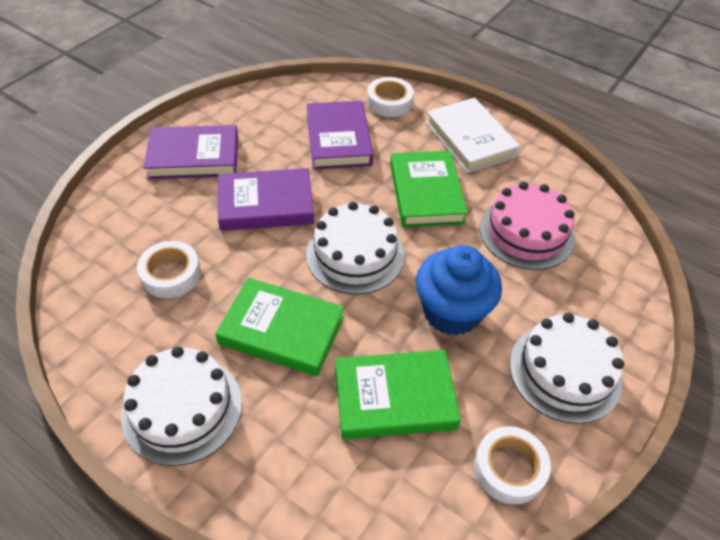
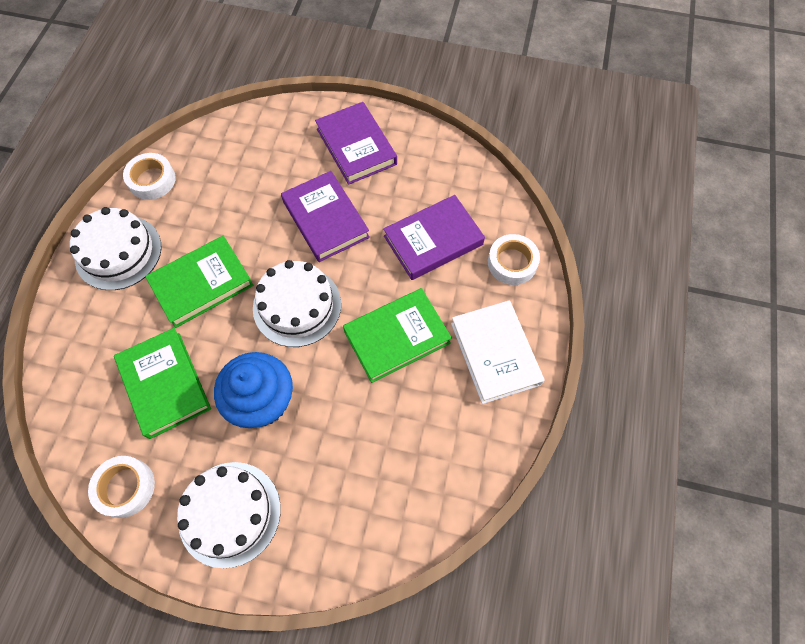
camera: 70 degrees right, 15 degrees up
white tape [137,241,201,298] -> white tape moved to [123,153,176,200]
green book [215,278,344,376] -> green book turned 60 degrees clockwise [145,236,253,328]
white book [426,98,520,173] -> white book turned 60 degrees counterclockwise [451,300,545,404]
pink cake [480,182,575,270] -> none

